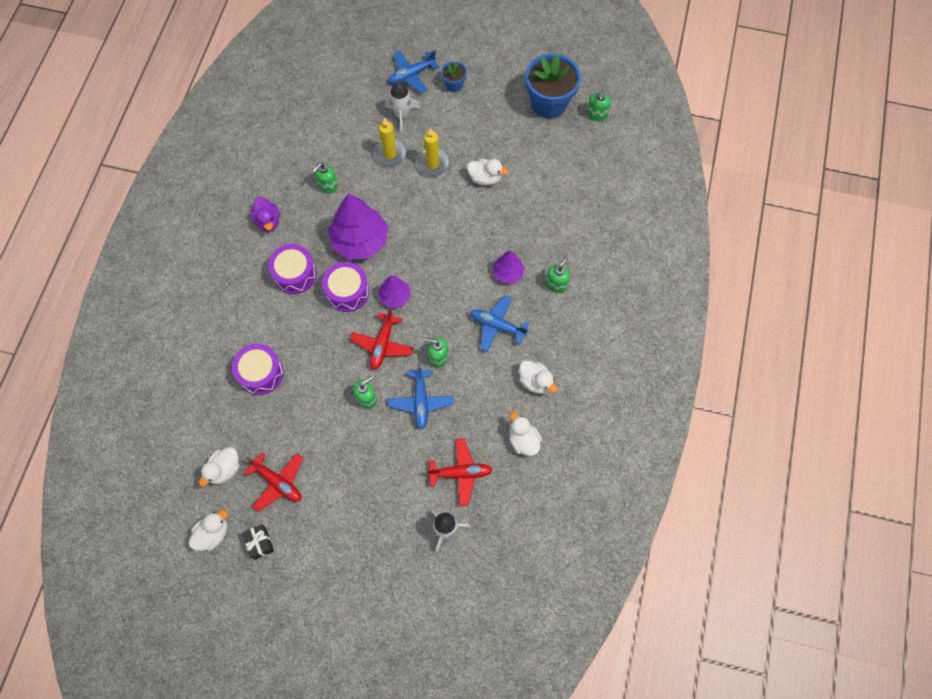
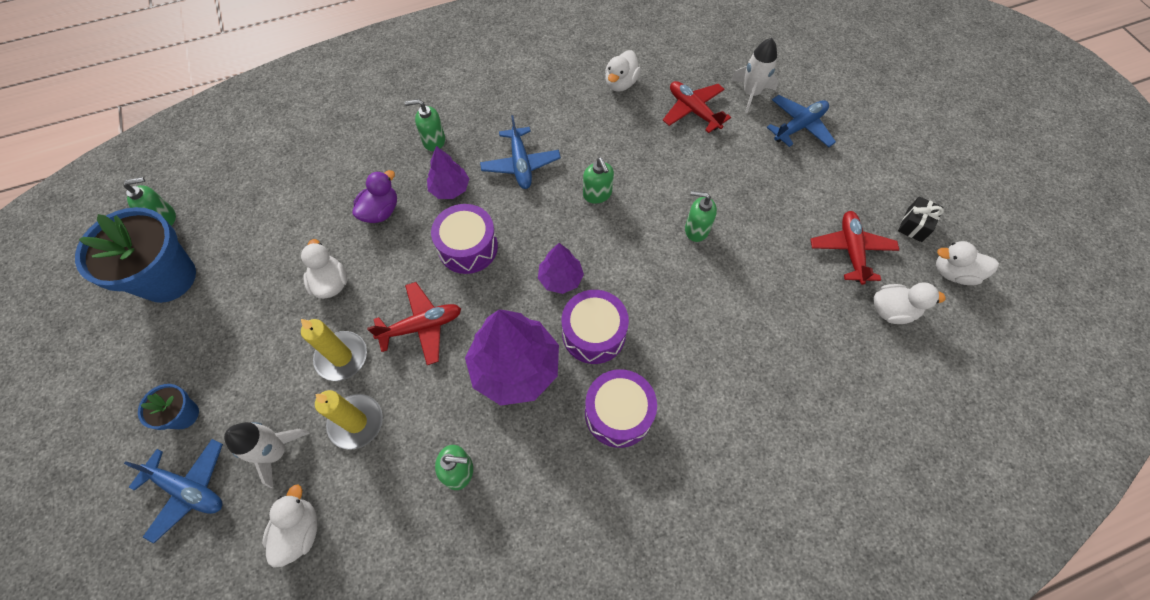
camera: 125 degrees left, 5 degrees down
purple drum [232,344,284,395] -> purple drum moved to [431,204,498,274]
purple duck [250,197,279,232] -> purple duck moved to [352,170,397,223]
red plane [350,308,414,370] -> red plane moved to [367,282,461,365]
blue plane [388,364,454,430] -> blue plane moved to [767,95,836,147]
white duck [519,360,557,394] -> white duck moved to [262,484,317,568]

